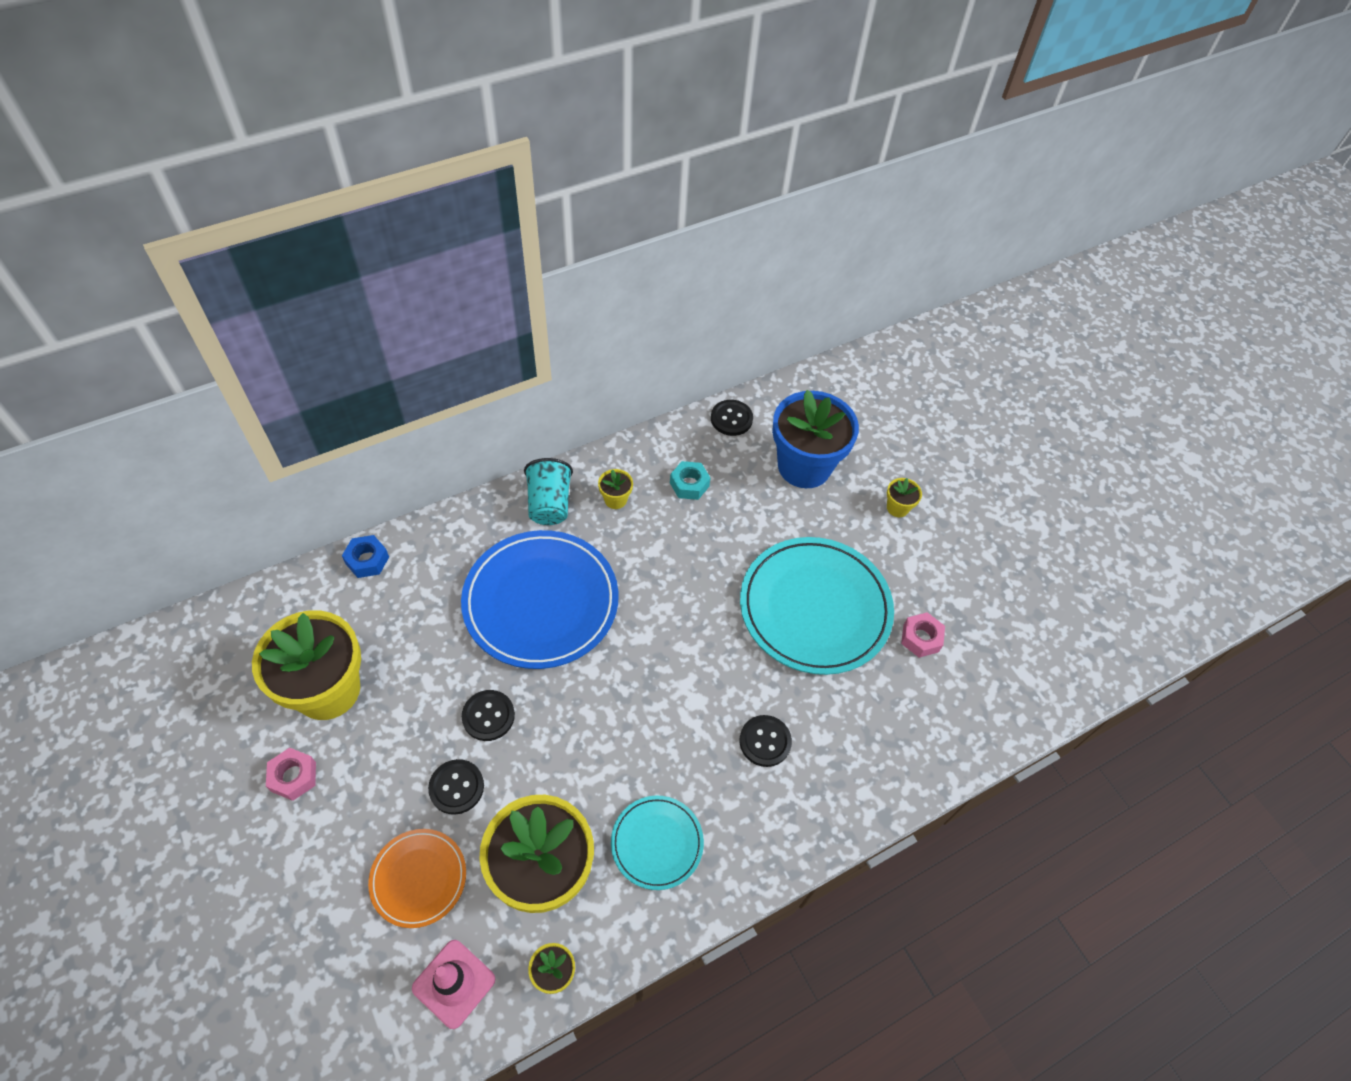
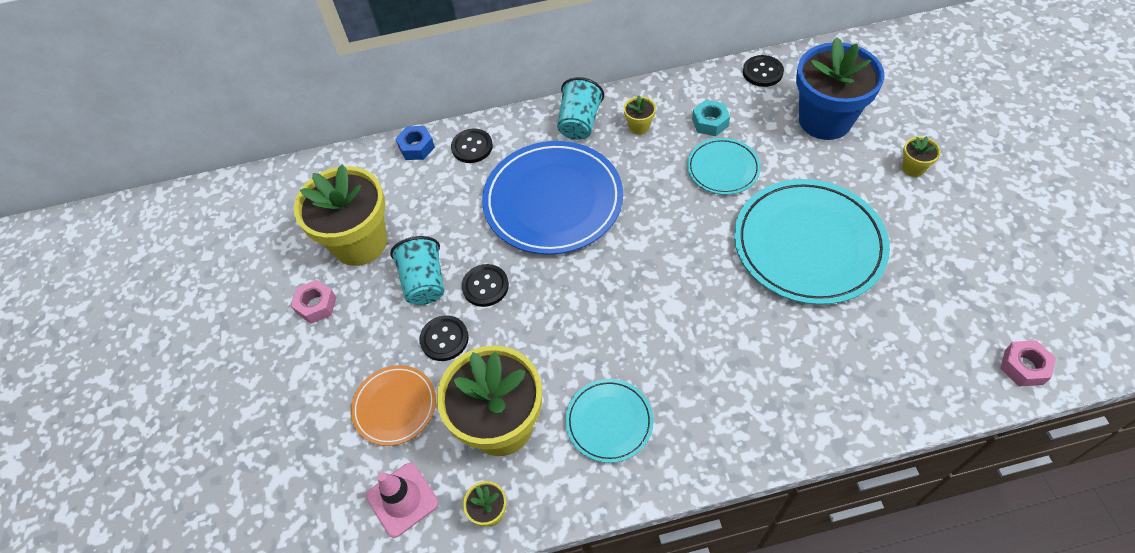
camera: 25 degrees right, 0 degrees up
black button [739,715,792,767] -> black button moved to [451,129,493,163]
pink nut [901,612,945,658] -> pink nut moved to [1000,340,1056,386]
none -> turquoise cup [390,236,444,305]
none -> turquoise plate [687,138,761,195]

